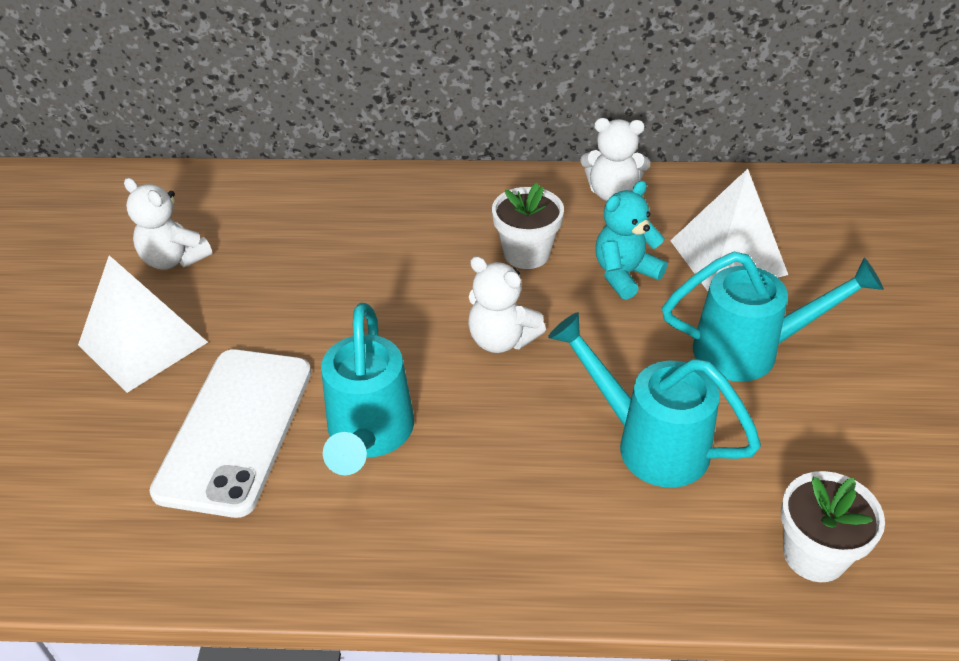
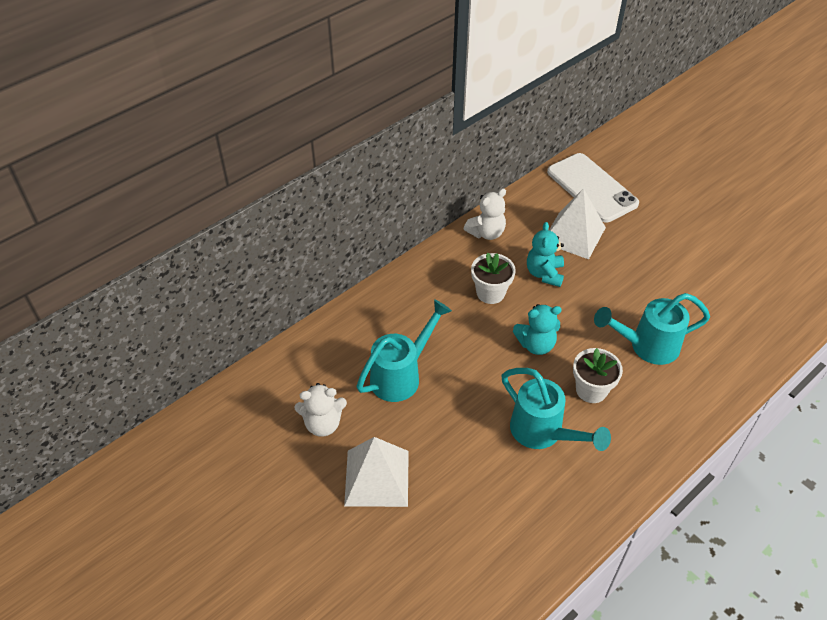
camera: 45 degrees left, 5 degrees up
white phone [149,349,311,518] -> white phone moved to [547,153,639,223]
white teddy bear [468,256,546,353] -> turquoise teddy bear [513,304,562,355]
turquoise watering can [662,251,884,382] -> turquoise watering can moved to [357,299,452,402]
white flower pot [781,471,885,582] -> white flower pot moved to [573,348,623,403]

